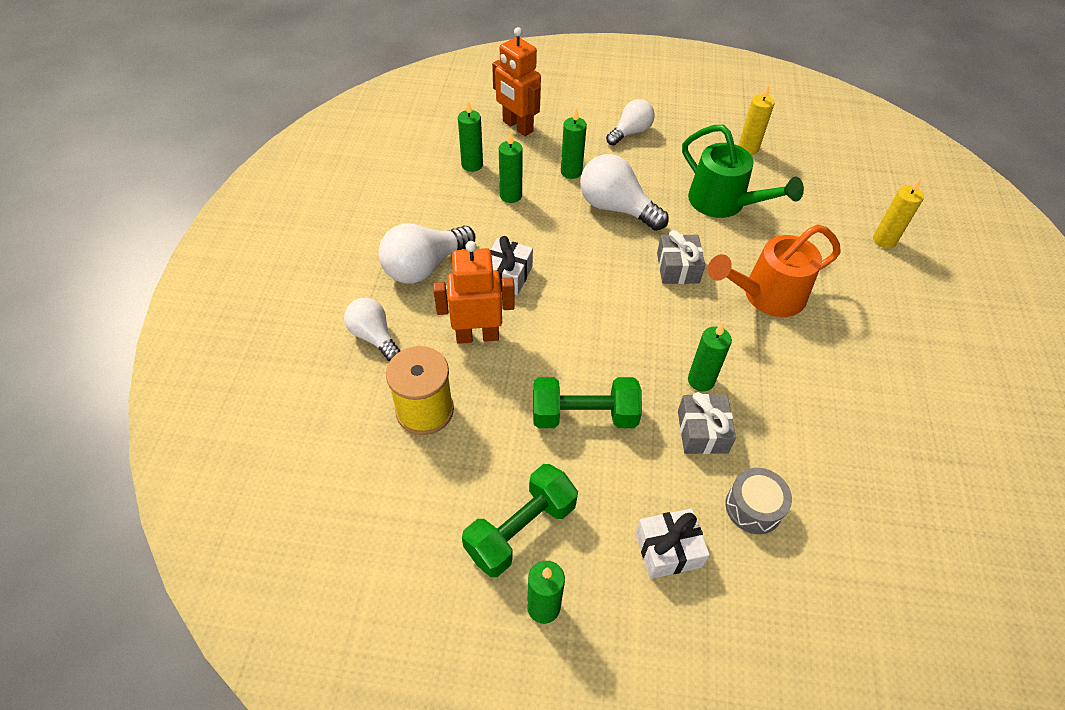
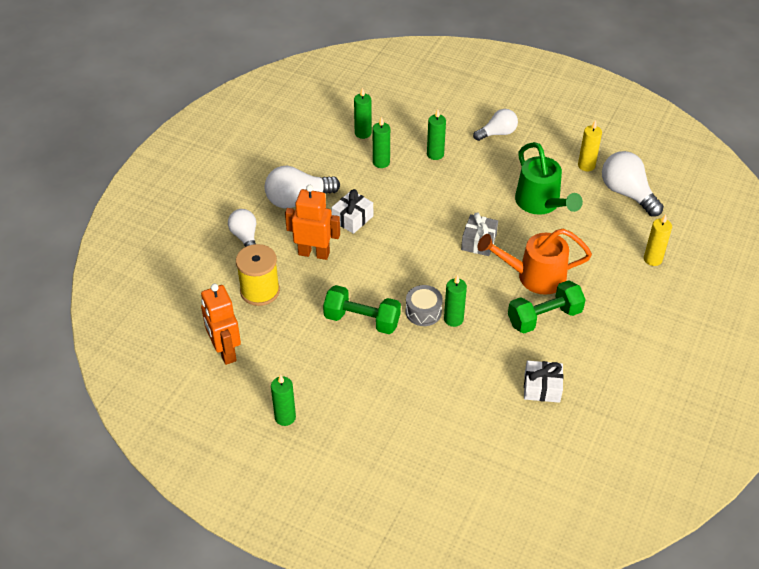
camera: 20 degrees right, 5 degrees down
green dumbbell [462,464,578,577] -> green dumbbell moved to [508,280,586,333]
orange robot [492,27,541,136] -> orange robot moved to [201,284,241,365]
white light bulb [580,154,669,231] -> white light bulb moved to [602,151,664,217]
white gift [635,508,710,579] -> white gift moved to [524,361,564,403]
grey gift [678,392,736,454] -> none
grey drum [725,468,792,534] -> grey drum moved to [406,285,443,326]

